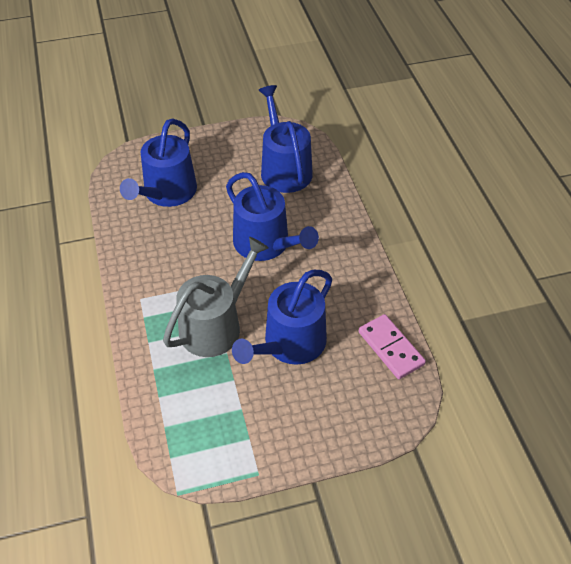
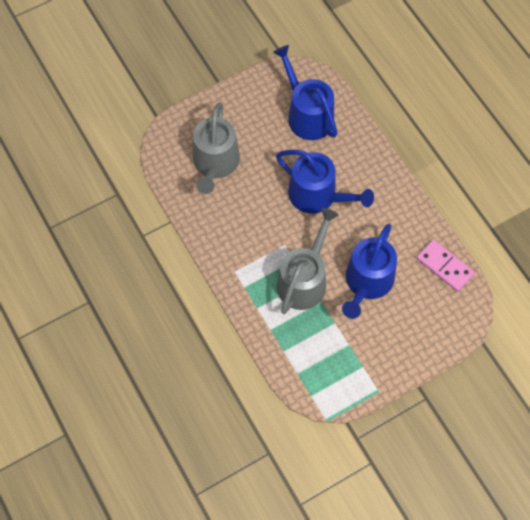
camera: 15 degrees left, 15 degrees up
blue watering can [120,119,197,207] -> grey watering can [193,102,240,194]

